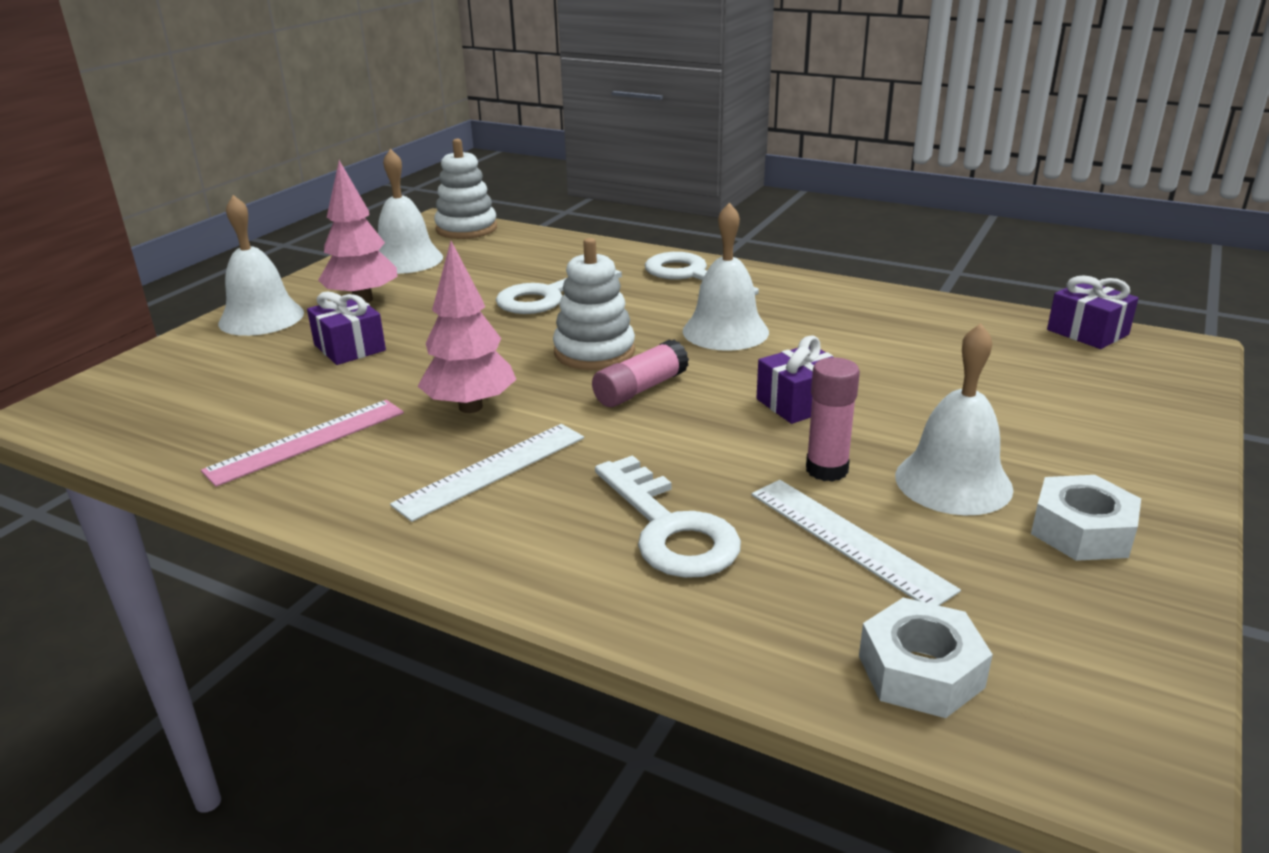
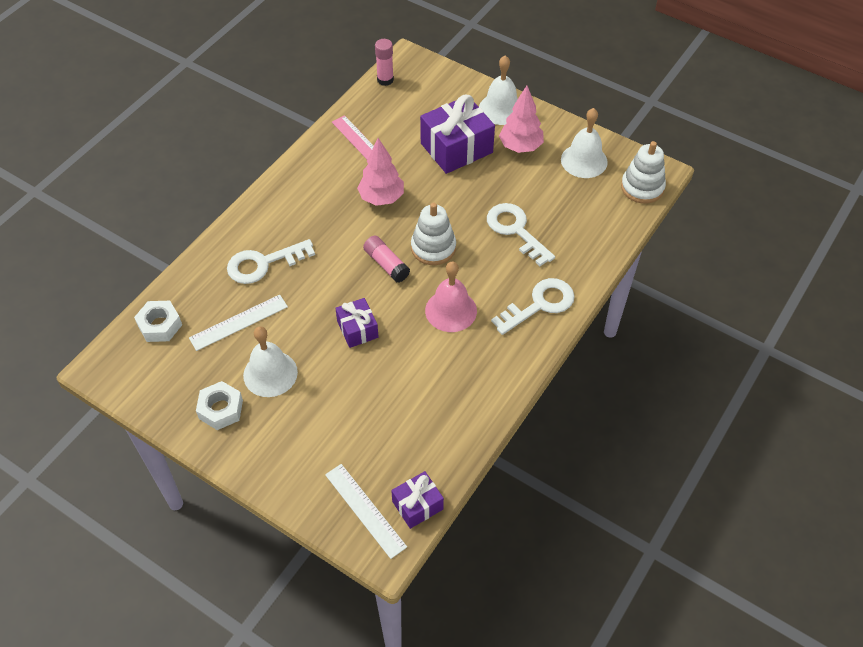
camera: 95 degrees right, 25 degrees up
purple gift [307,291,386,365] -> purple gift [420,94,495,174], size x1.80
white ruler [390,424,584,522] -> white ruler moved to [325,464,407,559]
white bell [683,202,769,351] -> pink bell [425,261,477,332]
pink glue stick [806,357,860,482] -> pink glue stick moved to [375,39,394,86]

